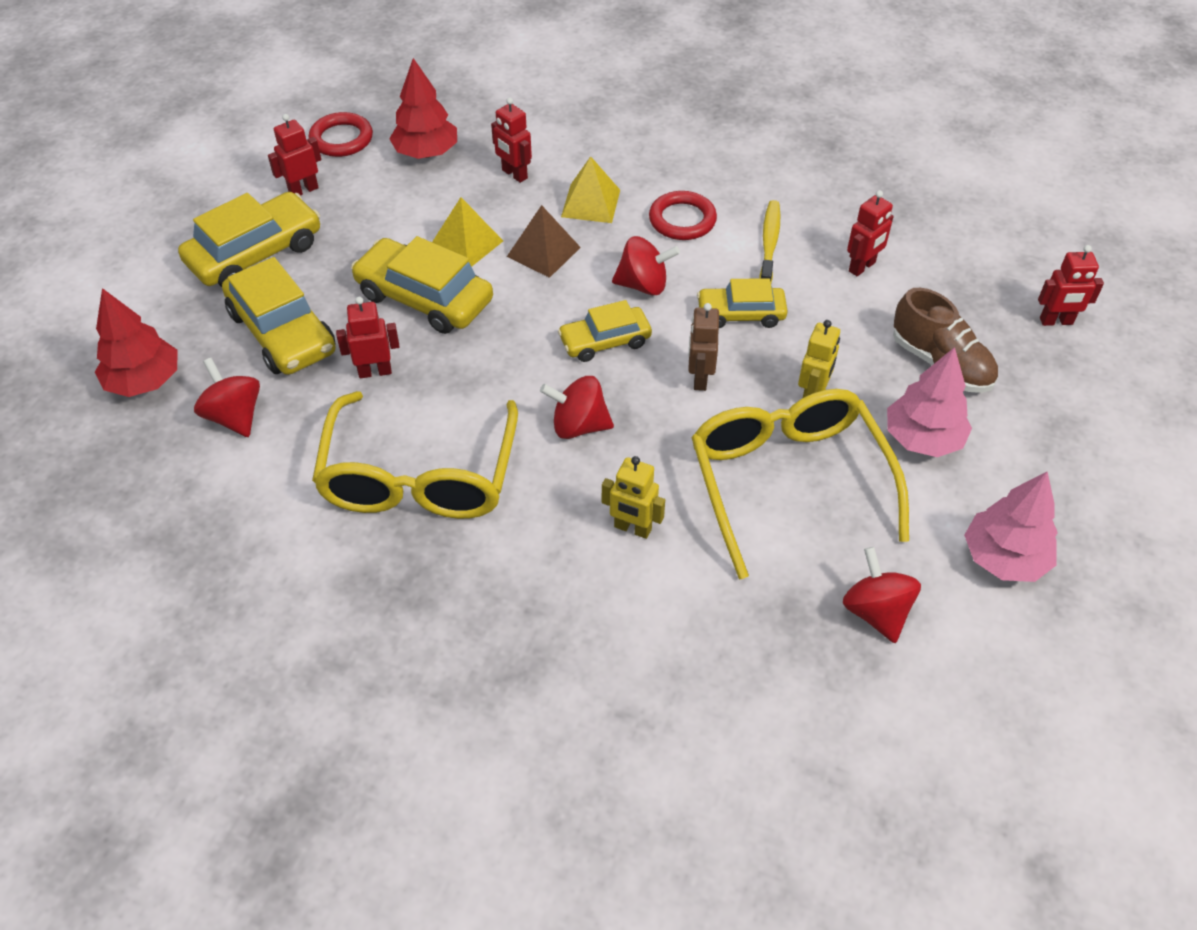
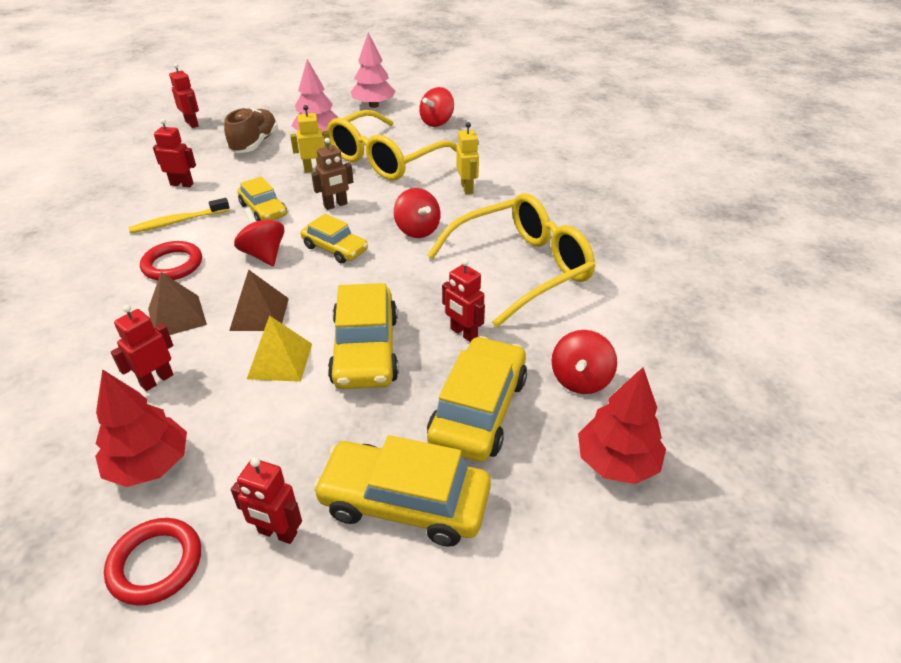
camera: 125 degrees left, 10 degrees down
red robot [491,97,532,183] -> red robot turned 150 degrees counterclockwise [111,305,174,391]
yellow pyramid [561,156,620,223] -> brown pyramid [148,272,207,335]

